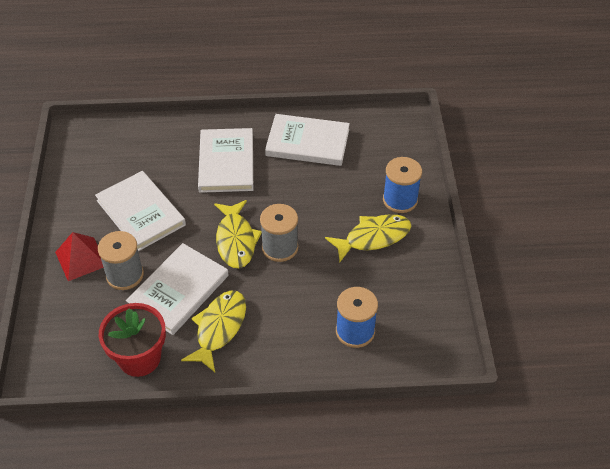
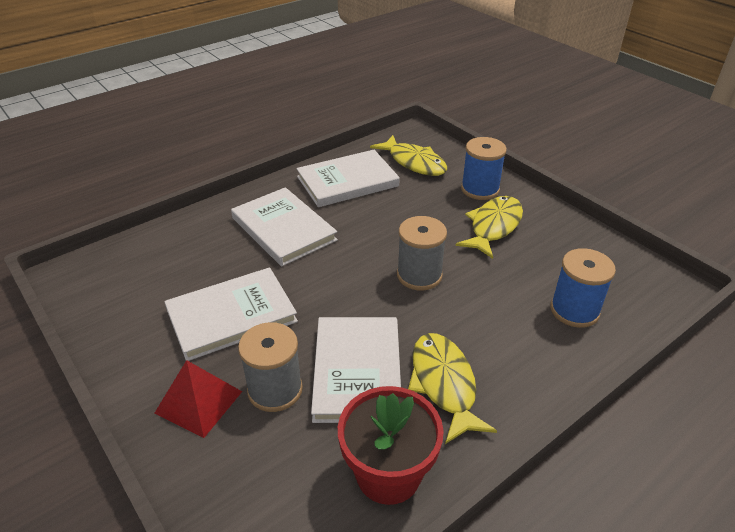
camera: 35 degrees left, 10 degrees down
white book [95,171,186,251] -> white book turned 45 degrees counterclockwise [164,267,298,361]
yellow fish [214,200,262,268] -> yellow fish moved to [370,135,447,176]

